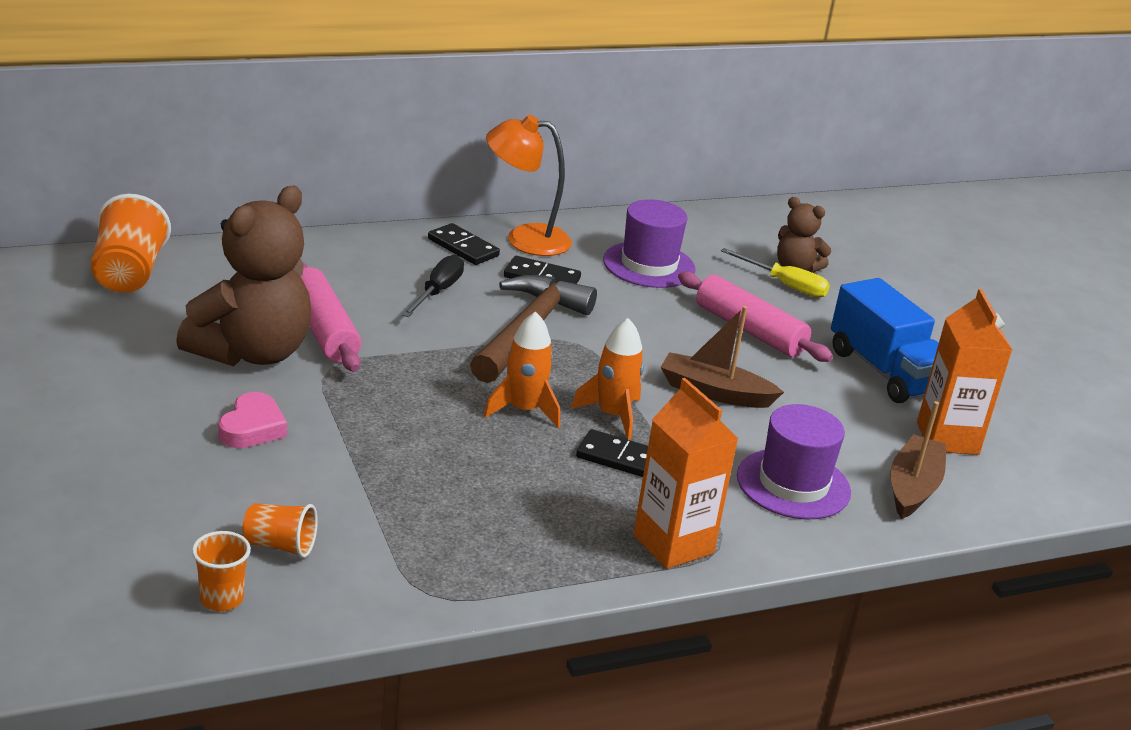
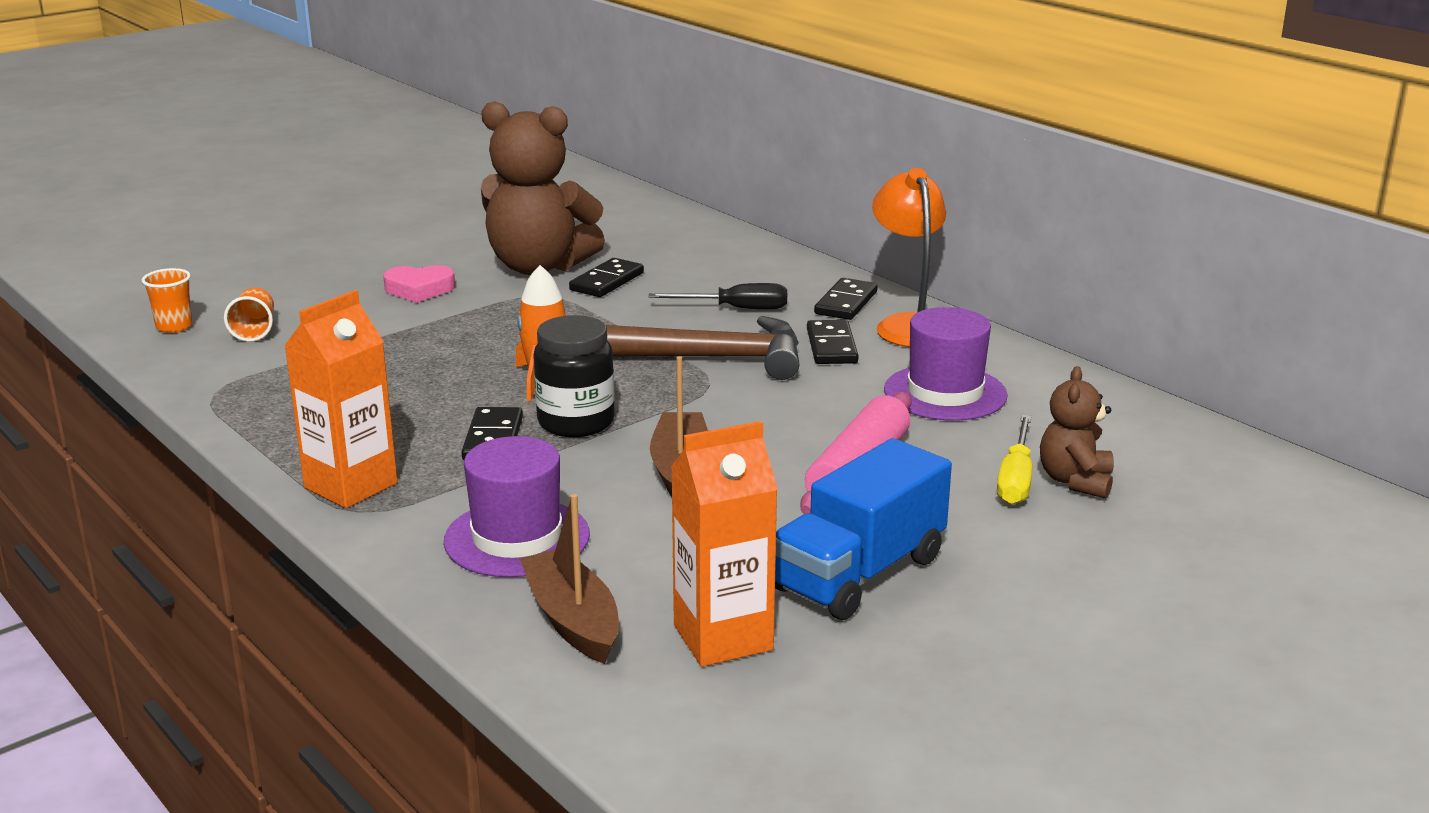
camera: 75 degrees right, 5 degrees down
orange cup [91,194,171,293] -> none
pink rolling pin [301,263,361,372] -> black domino [569,258,644,297]
orange rocket [571,318,644,440] -> black jar [533,315,615,437]
brown boat [890,401,946,519] -> brown boat turned 120 degrees counterclockwise [520,494,619,664]

